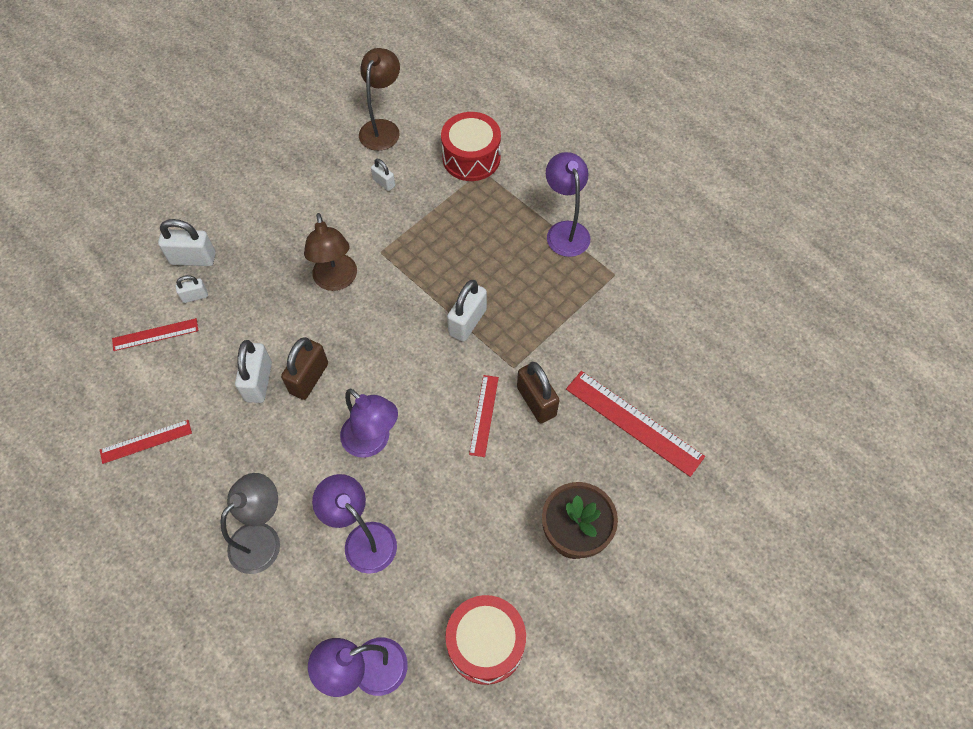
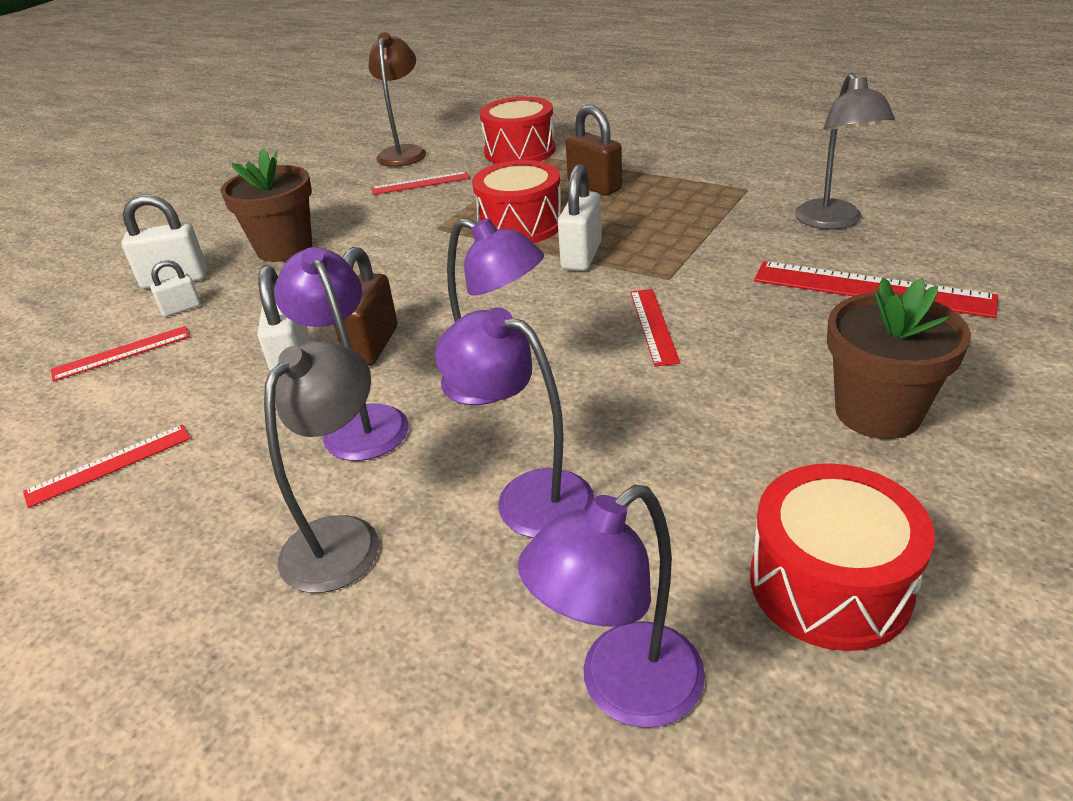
camera: 10 degrees left, 25 degrees down
brown lamp [304,213,357,291] -> none
white padlock [371,159,395,191] -> red ruler [371,171,470,195]
brown padlock [517,362,559,423] -> brown padlock moved to [566,105,622,196]
purple lamp [546,152,590,257] -> purple lamp moved to [274,247,409,461]
none -> brown flower pot [220,148,312,262]
none -> red drum [472,160,562,243]
none -> grey lamp [795,73,895,229]

